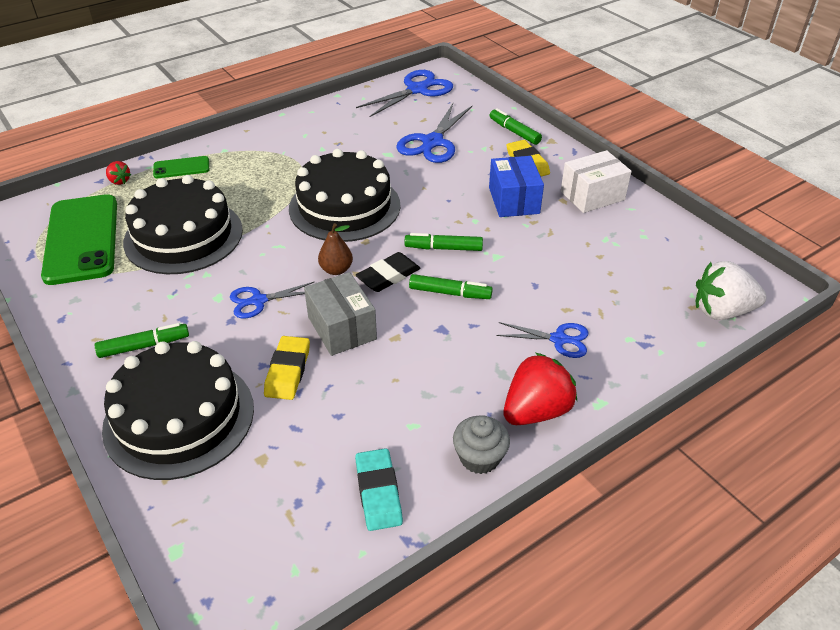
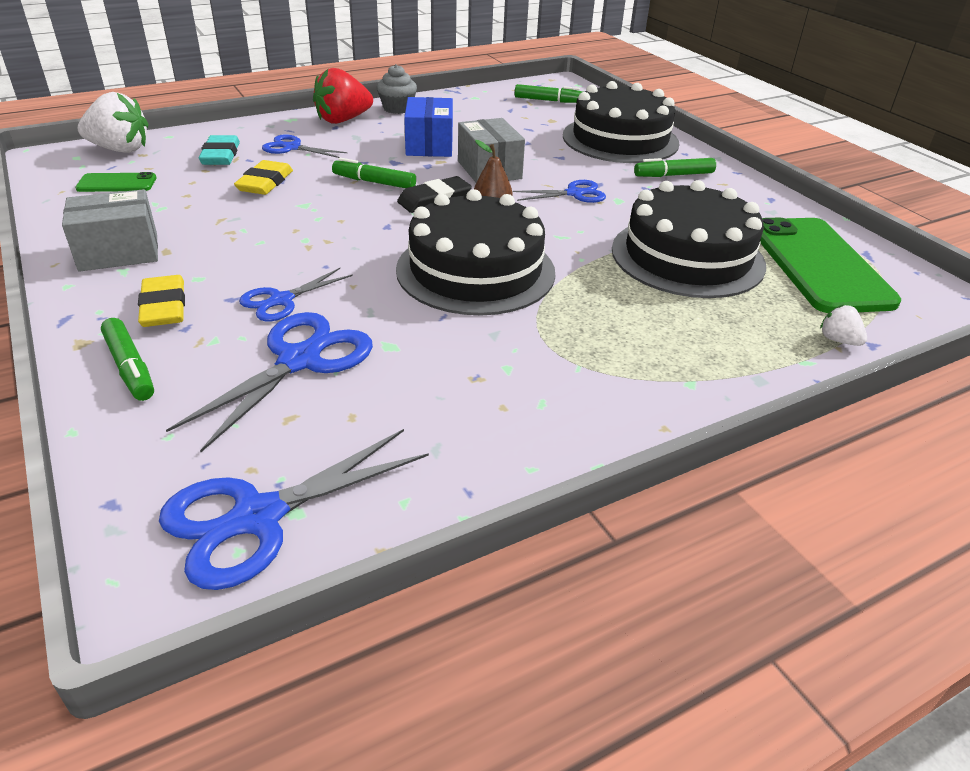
camera: 175 degrees left, 5 degrees down
red strawberry [106,161,131,185] -> white strawberry [820,305,867,346]
green phone [153,156,209,178] -> green phone moved to [75,172,157,192]
yellow eraser [264,336,310,400] -> yellow eraser moved to [234,160,293,195]
turquoise eraser [355,448,403,531] -> turquoise eraser moved to [199,135,240,165]
green marker [405,233,483,251] -> green marker moved to [515,84,583,103]
blue box [489,156,544,217] -> blue box moved to [404,97,453,157]
white box [561,150,632,213] -> grey box [62,189,158,272]
none -> blue scissors [239,268,353,321]

